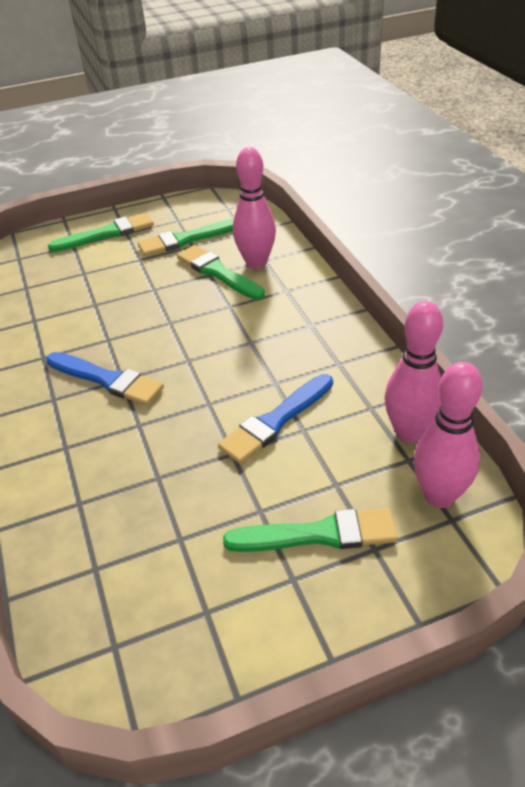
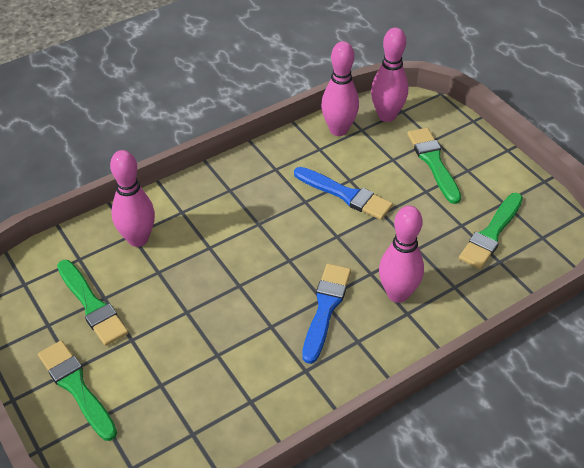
camera: 105 degrees left, 5 degrees up
green brush [177,245,265,300] -> green brush moved to [459,193,523,269]
none -> pink bowling pin [379,206,424,303]

